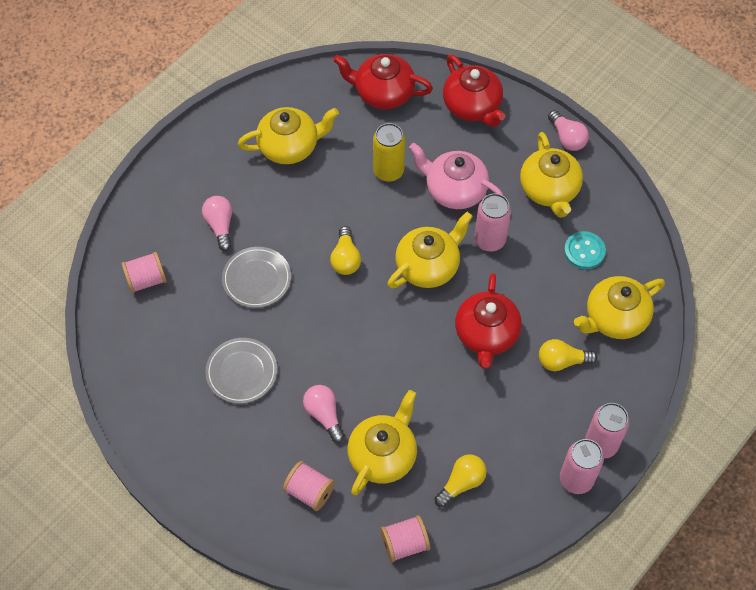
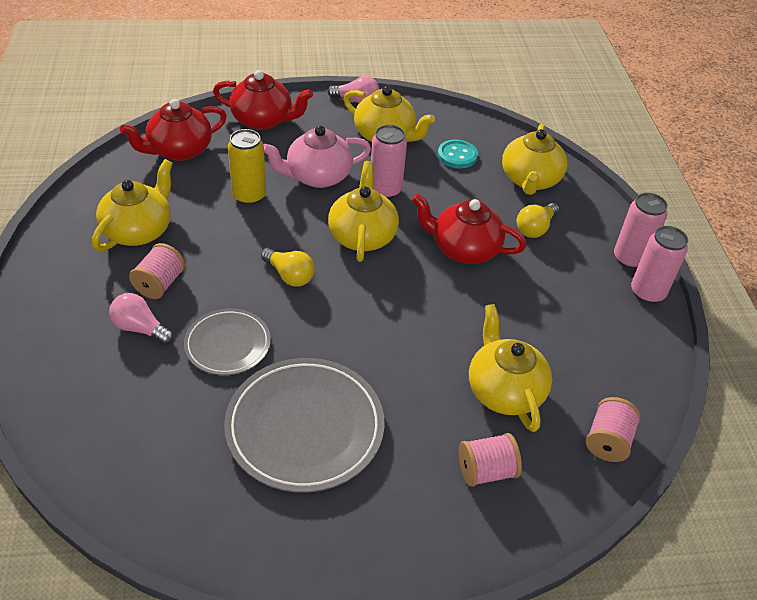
camera: 50 degrees left, 15 degrees down
pink spool [121,252,167,293] -> pink spool moved to [129,243,185,299]
grey plate [205,338,277,404] -> grey plate [224,358,385,493], size x1.72
pink light bulb [303,385,345,443] -> none
yellow light bulb [434,454,487,507] -> none
red teapot [455,273,522,369] -> red teapot turned 150 degrees clockwise [412,193,527,264]

